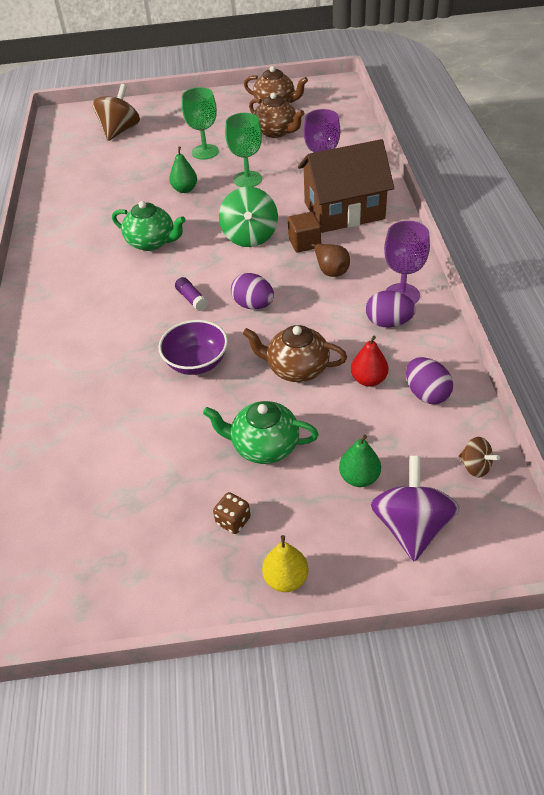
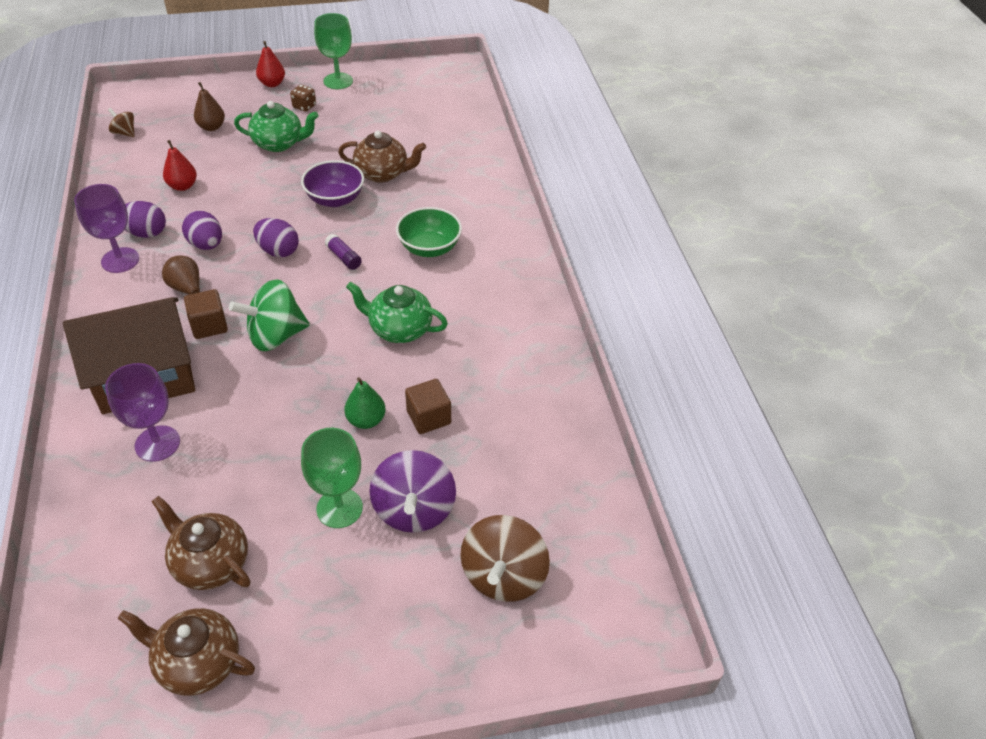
camera: 170 degrees right, 0 degrees up
green spinning top [219,187,278,247] -> green spinning top turned 105 degrees counterclockwise [229,279,310,351]
green goblet [225,113,262,187] -> green goblet moved to [314,13,353,89]
brown teapot [243,325,347,382] -> brown teapot moved to [338,130,426,183]
yellow pear [262,535,309,592] -> red pear [256,41,285,87]
green pear [339,435,381,487] -> brown pear [194,82,225,131]
purple spinning top [371,456,459,561] -> purple spinning top moved to [369,450,456,533]
purple egg [406,357,453,404] -> purple egg moved to [182,211,222,250]
none -> green bowl [396,207,462,257]
none -> brown cube [405,379,451,434]

